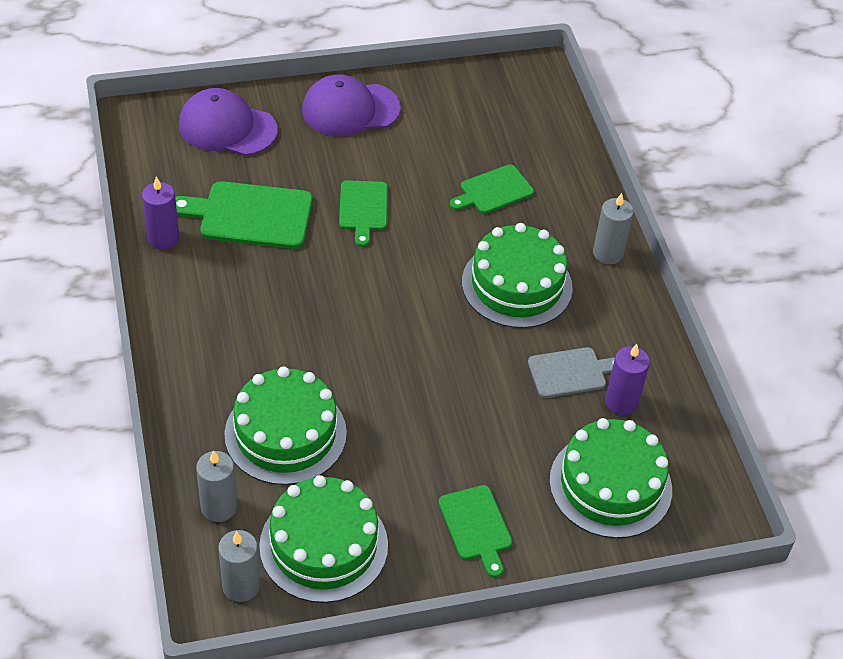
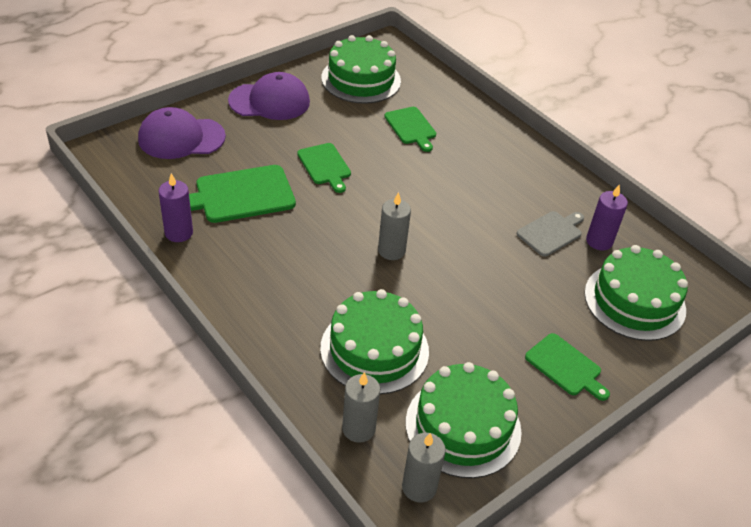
camera: 25 degrees left, 5 degrees down
purple cap [302,74,401,136] -> purple cap turned 150 degrees counterclockwise [228,72,310,120]
green cutting board [450,164,534,214] -> green cutting board turned 60 degrees counterclockwise [384,107,436,152]
green cake [462,223,573,328] -> green cake moved to [321,35,401,104]
grey candle [593,193,634,264] -> grey candle moved to [378,192,411,260]

